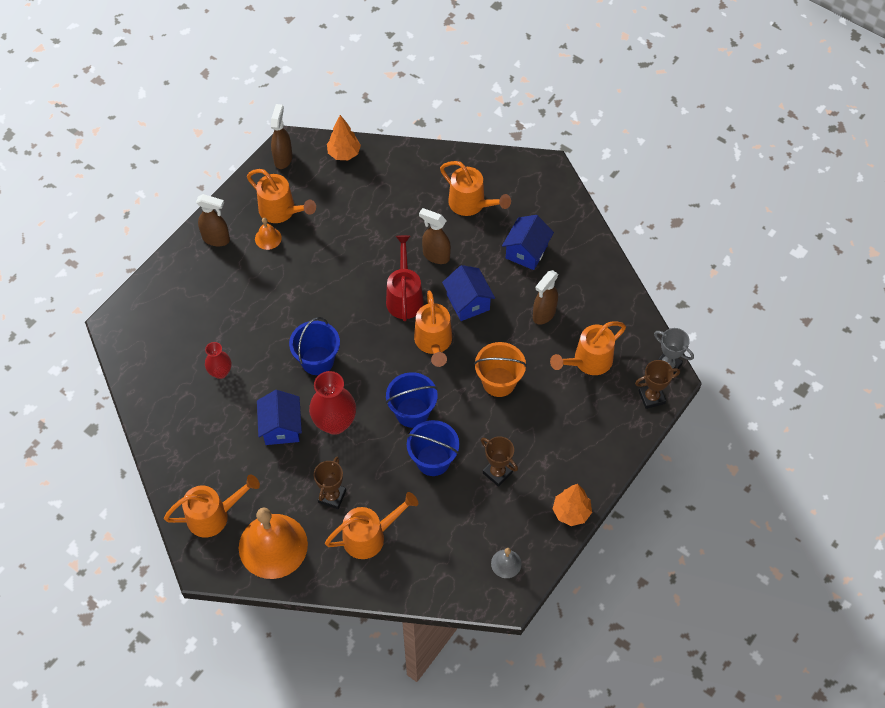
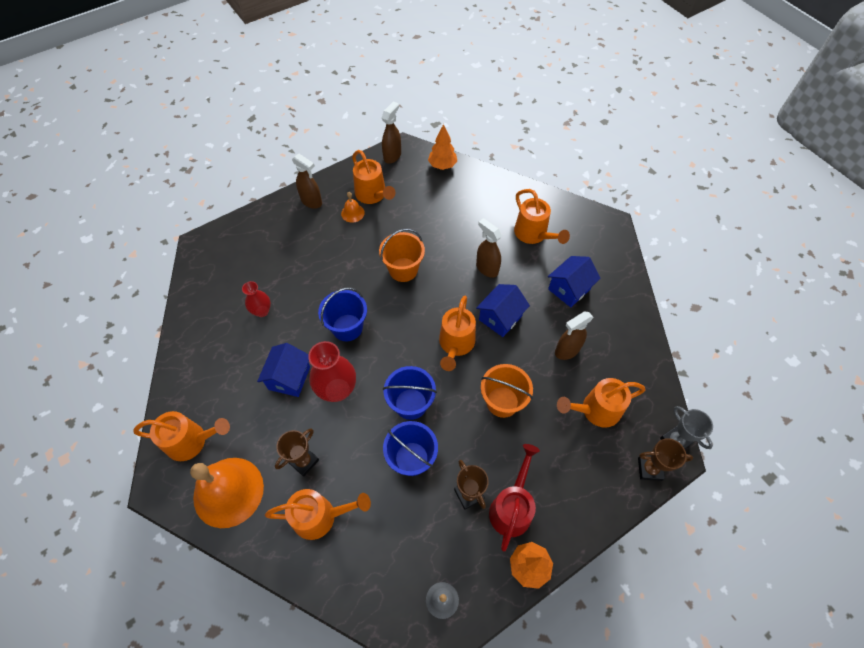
camera: 20 degrees right, 0 degrees up
red watering can [386,235,424,321] -> red watering can moved to [489,444,540,551]
blue house [442,265,495,321] -> blue house turned 45 degrees clockwise [476,284,530,337]
none -> orange bucket [379,229,425,282]

